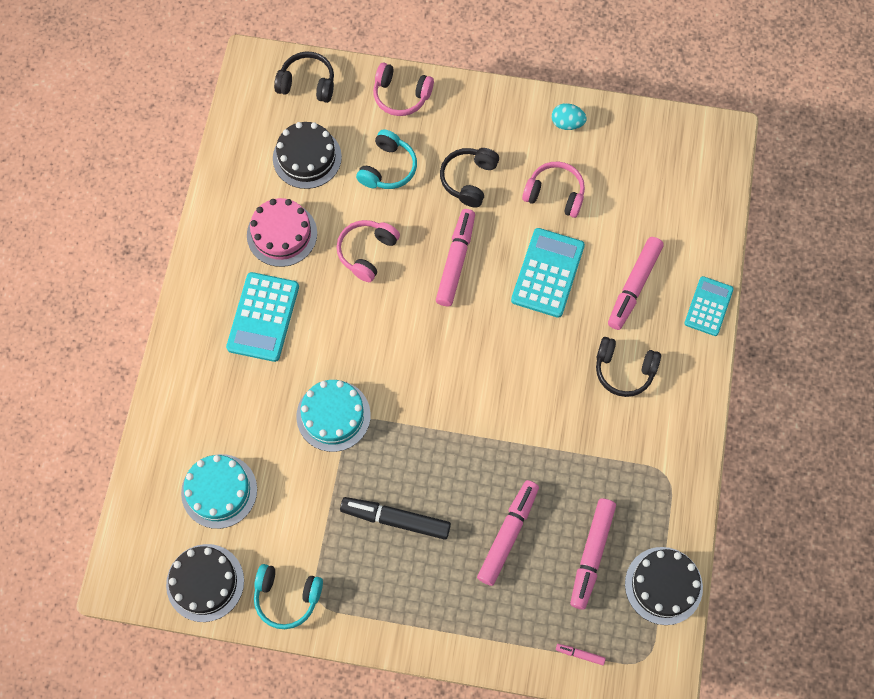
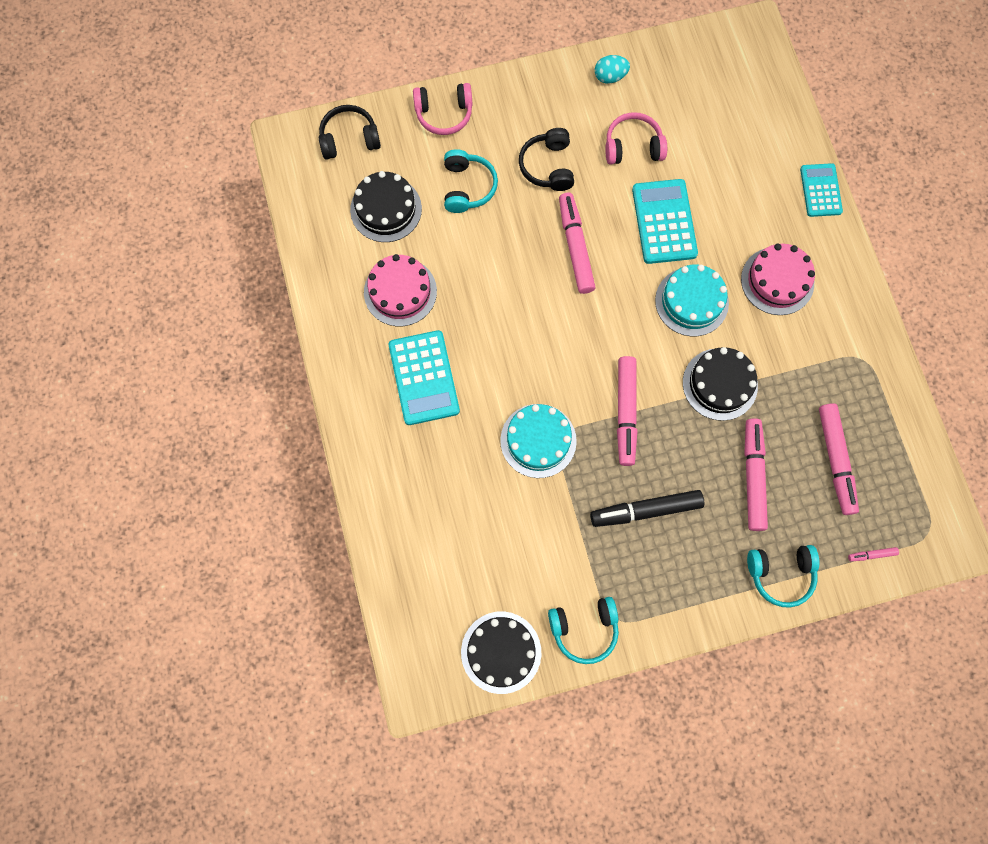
camera: 25 degrees left, 5 degrees up
turquoise cake [181,454,257,529] -> turquoise cake moved to [655,265,729,336]
pink headphones [336,220,400,282] -> none
black headphones [596,337,661,397] -> pink cake [741,244,815,315]
pink marker [608,237,664,330] -> pink marker moved to [617,356,638,466]
black cake [625,547,703,625] -> black cake moved to [683,347,758,421]
none -> turquoise headphones [747,545,819,608]

